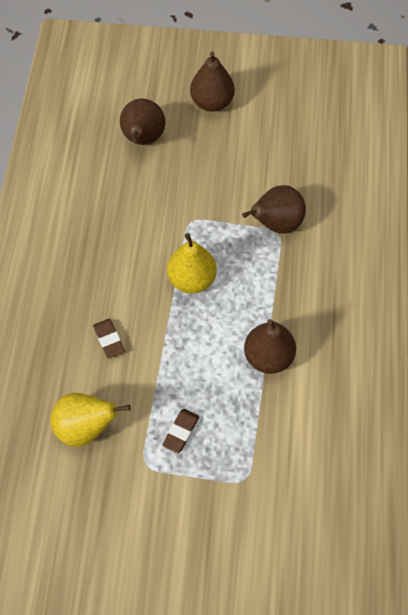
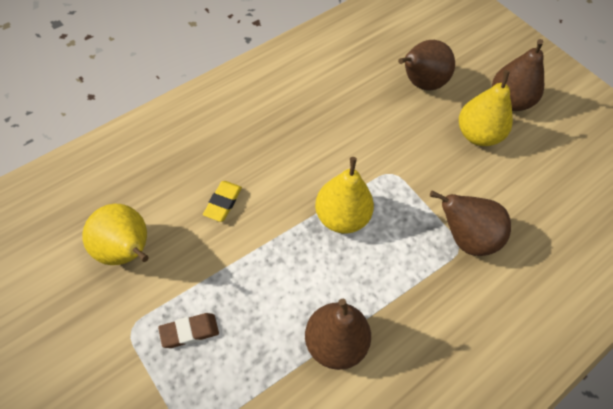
camera: 40 degrees right, 5 degrees down
brown eraser [93,319,125,359] -> yellow eraser [203,181,242,222]
none -> yellow pear [459,70,513,146]

